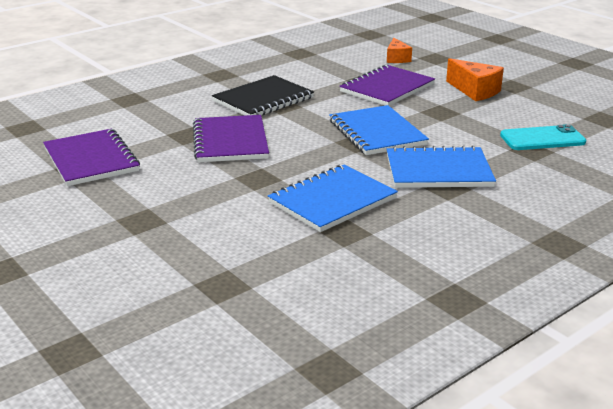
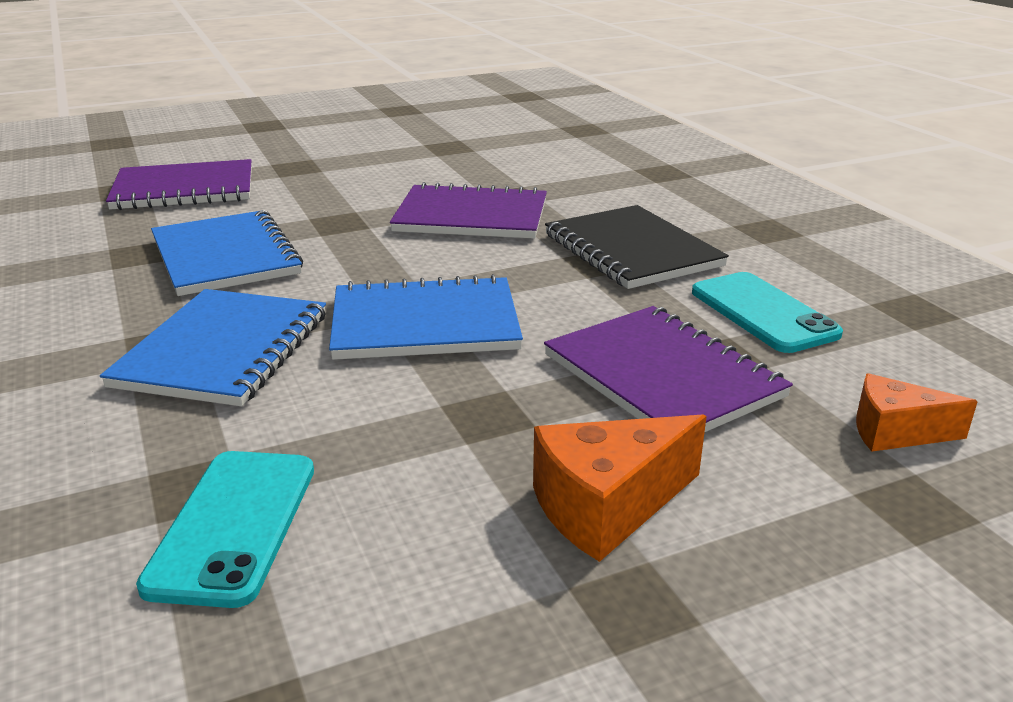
camera: 105 degrees right, 0 degrees up
purple notebook [43,129,140,186] -> purple notebook moved to [106,159,252,210]
none -> turquoise phone [692,272,843,353]

